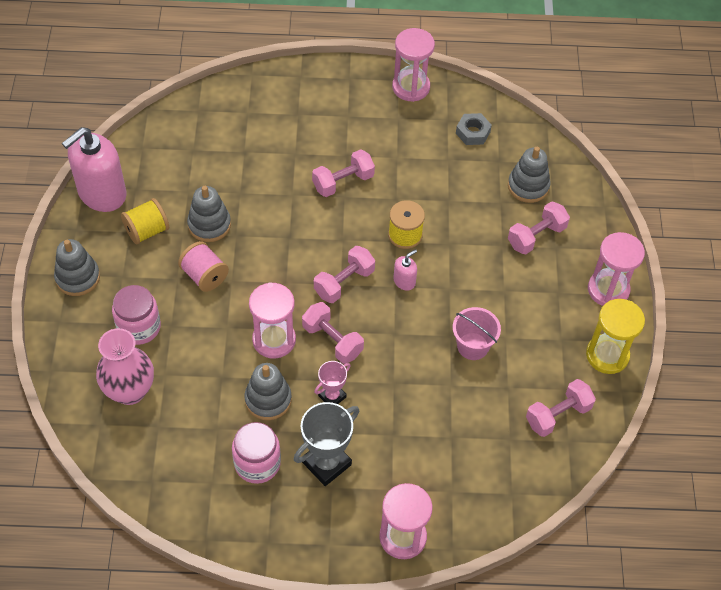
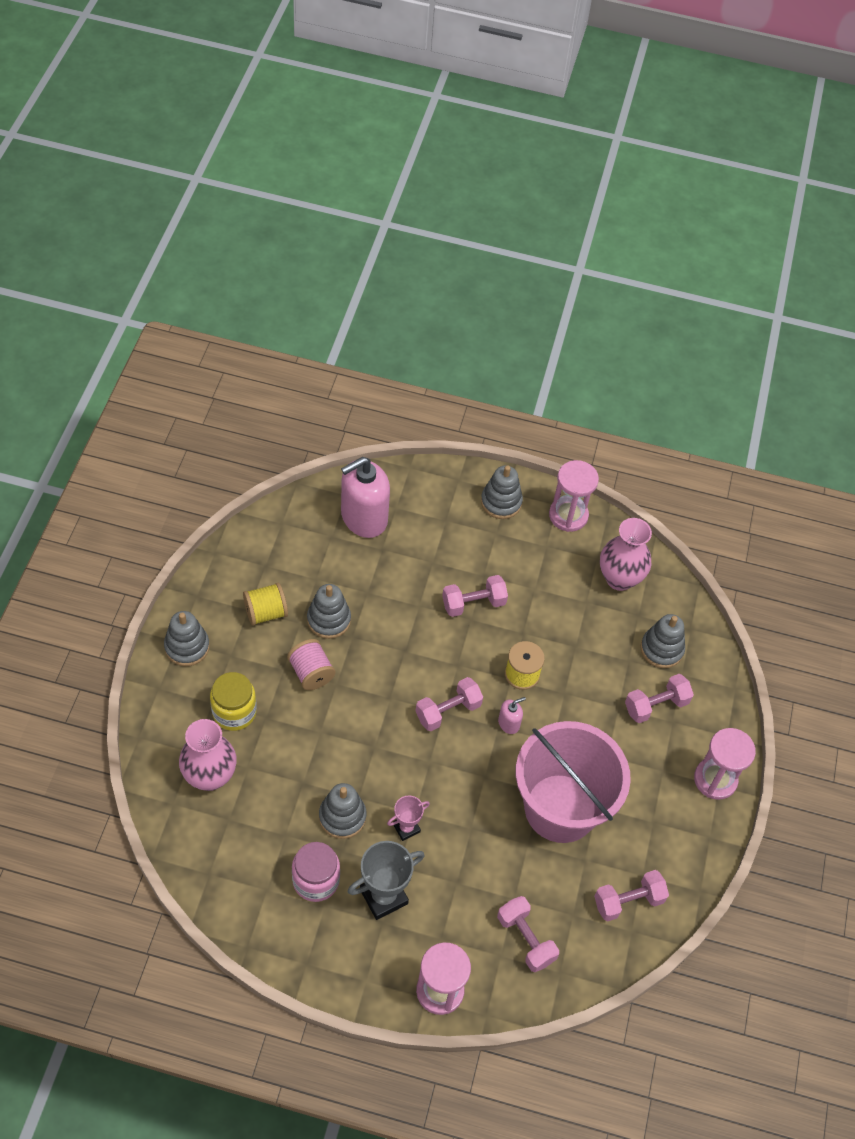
camera: 10 degrees right, 0 degrees up
pink soap dispenser [62,127,126,212] -> pink soap dispenser moved to [341,457,390,538]
pink jar [112,285,161,345] -> yellow jar [210,672,257,731]
pink hourglass [249,282,296,359] -> none
pink dumbbell [302,302,364,364] -> pink dumbbell moved to [497,896,559,972]
pink bucket [453,307,501,360] -> pink bucket [516,721,631,843], size x2.26
grey nut [456,113,492,145] -> pink vase [600,518,652,591]
yellow hourglass [586,299,645,374] -> none
none -> grey stacking toy [481,465,523,519]

